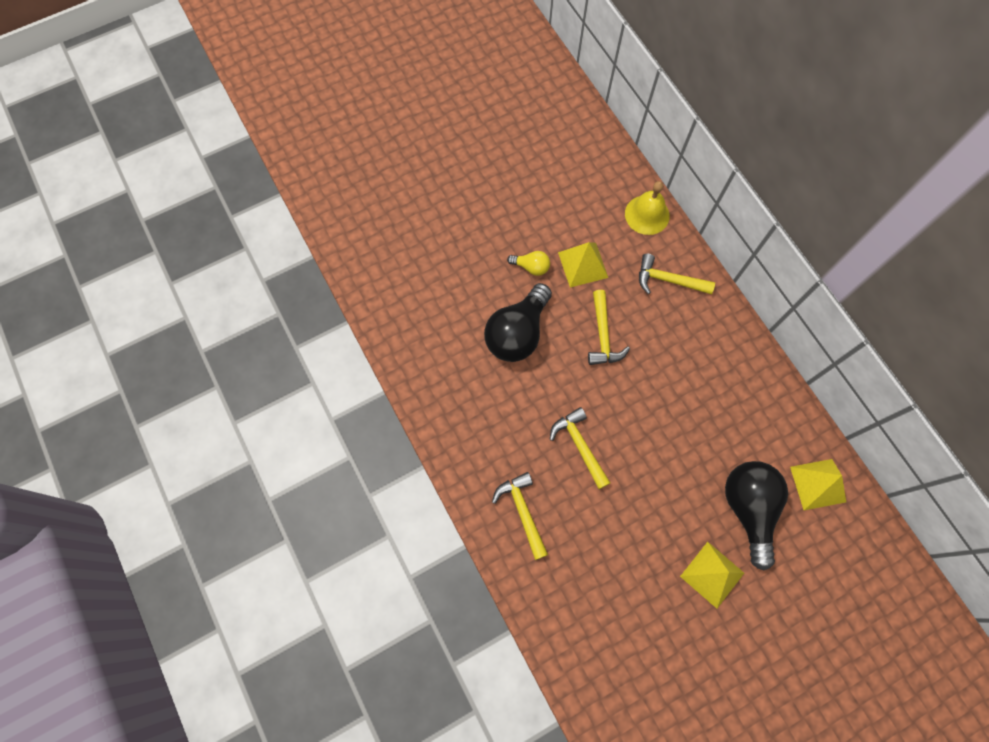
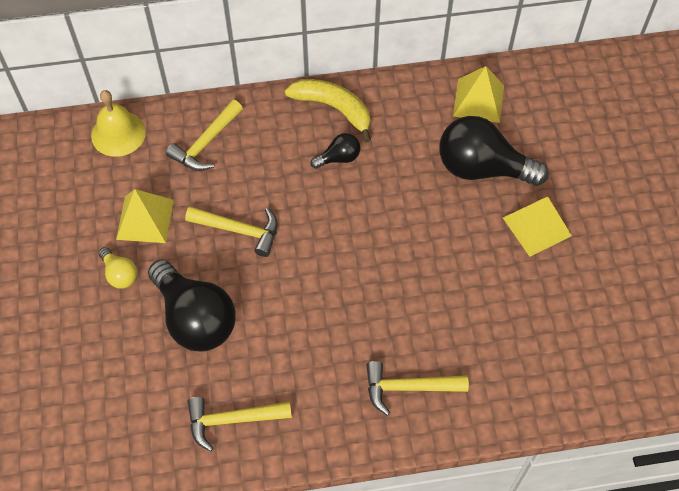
camera: 70 degrees left, 10 degrees down
yellow light bulb [507,251,550,276] -> yellow light bulb turned 105 degrees clockwise [98,247,137,289]
yellow hammer [550,407,610,489] -> yellow hammer moved to [188,397,292,452]
none -> yellow banana [284,79,371,143]
none -> black light bulb [310,133,360,169]

